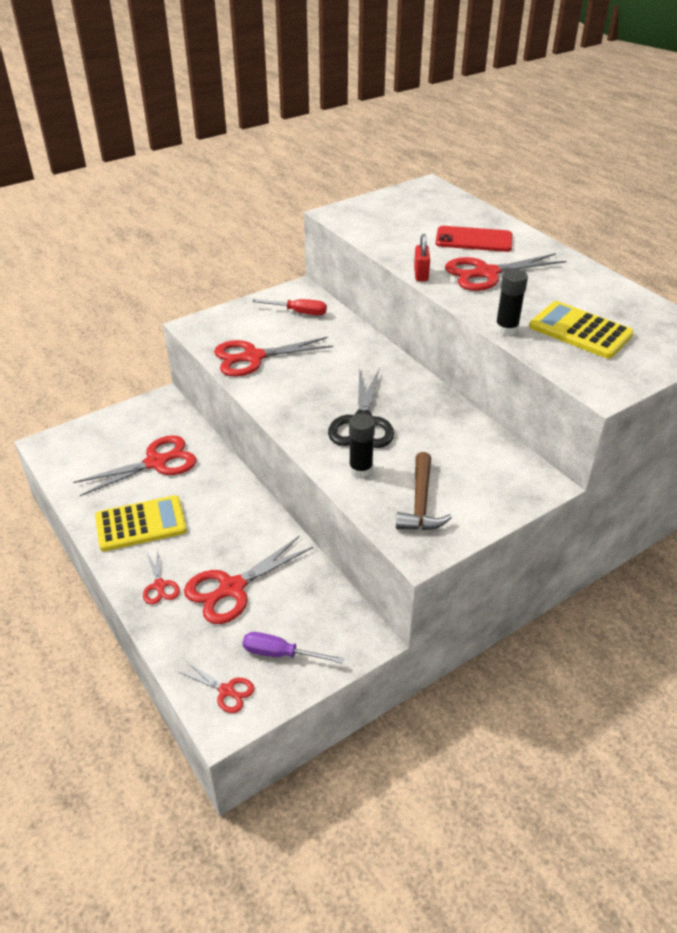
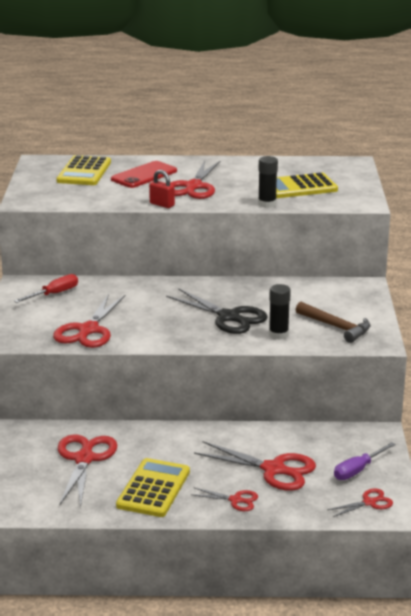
camera: 55 degrees left, 15 degrees down
red scissors [184,536,313,624] -> red scissors turned 60 degrees counterclockwise [194,441,316,491]
none -> yellow calculator [56,155,111,185]

